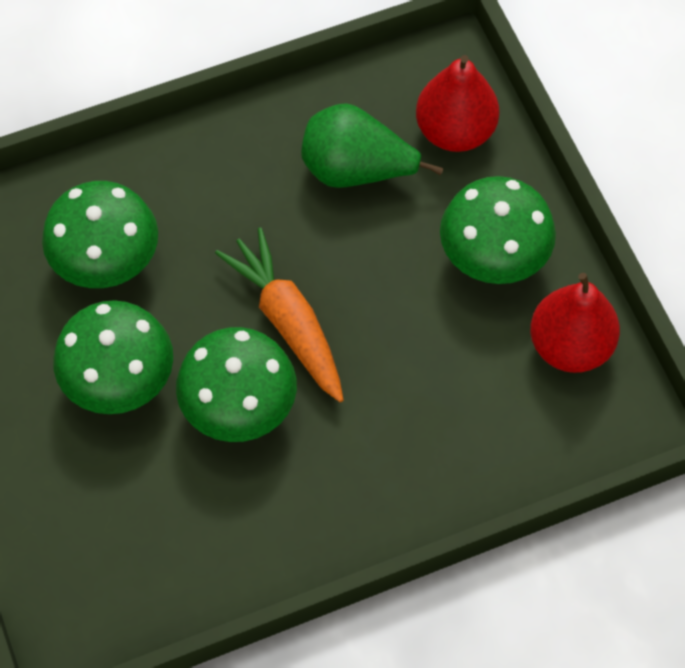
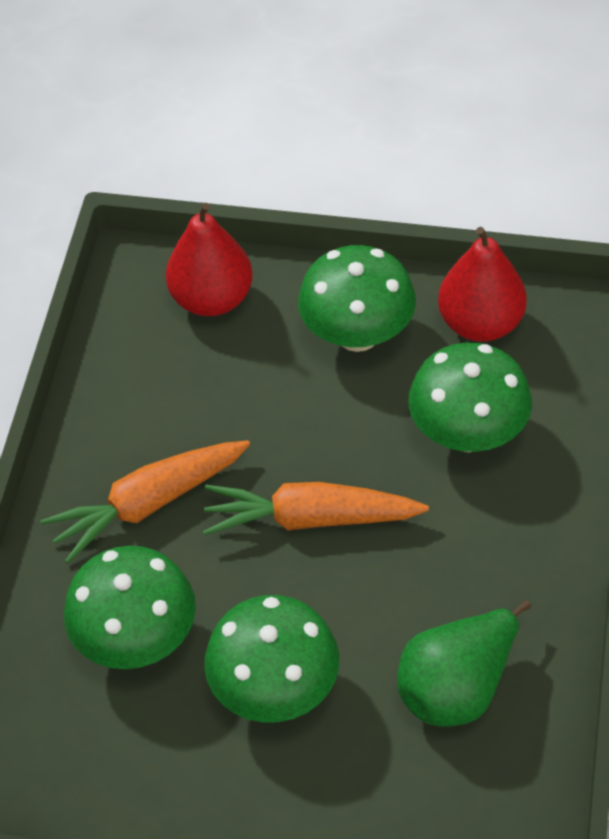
camera: 55 degrees left, 10 degrees down
green mushroom [176,327,297,442] -> green mushroom moved to [408,342,532,452]
green pear [301,103,443,188] -> green pear moved to [397,600,531,726]
none -> orange carrot [40,440,250,564]

